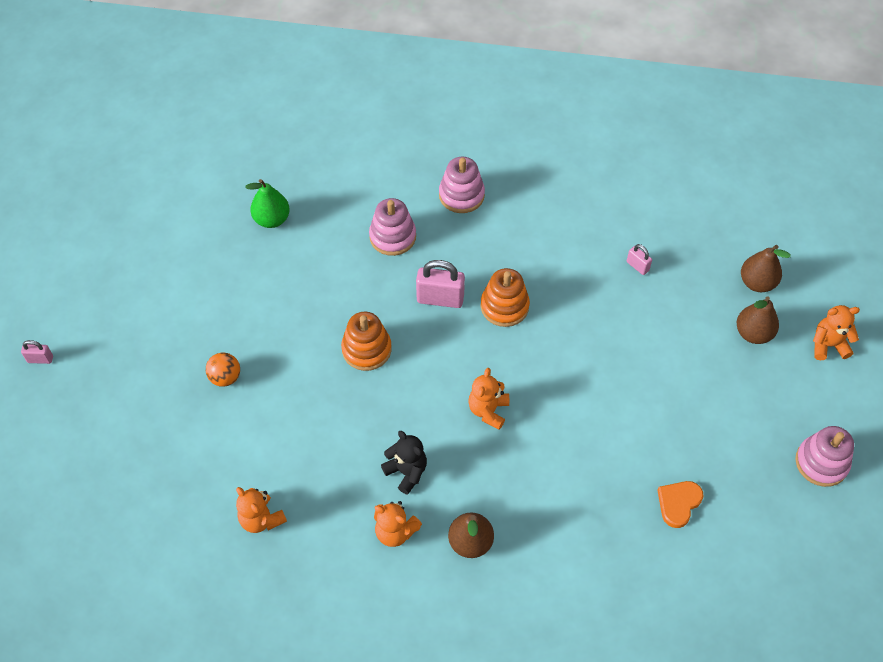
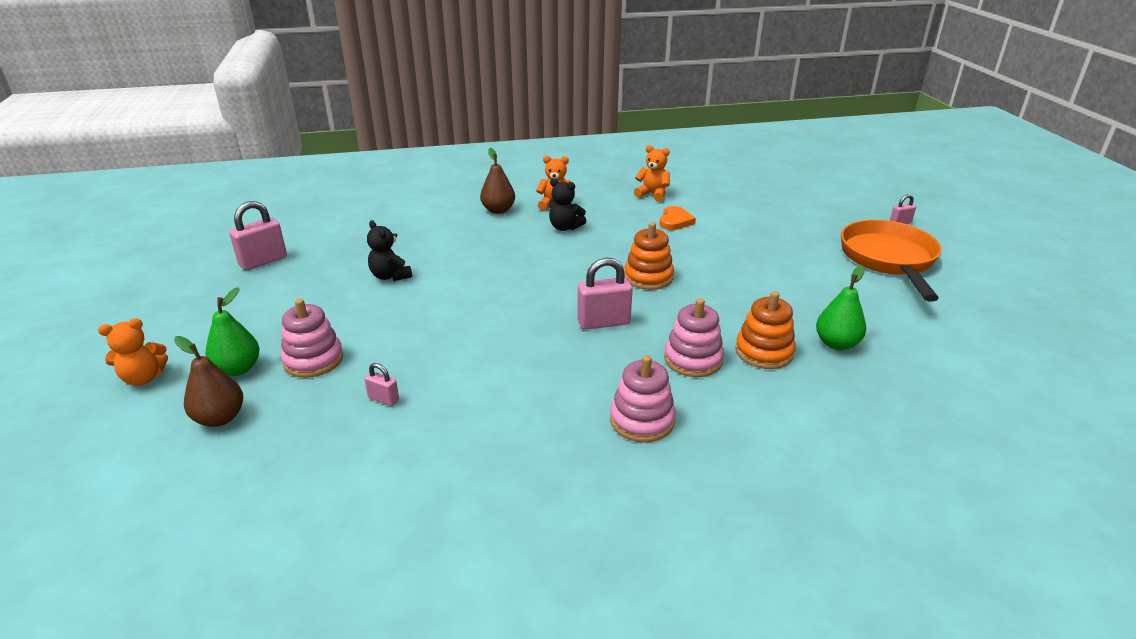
camera: 160 degrees right, 25 degrees down
orange ball [206,352,240,387] -> none
orange teddy bear [468,368,509,430] -> none
orange stacking toy [481,268,530,327] -> orange stacking toy moved to [735,291,796,369]
orange heart [657,481,704,528] -> orange heart moved to [660,206,696,230]
brown pear [737,297,779,344] -> green pear [205,287,260,376]
pink stacking toy [795,426,854,487] -> pink stacking toy moved to [281,299,343,378]
none -> pink padlock [229,201,287,270]
none -> black teddy bear [367,220,412,281]
none -> orange pan [841,220,942,302]

